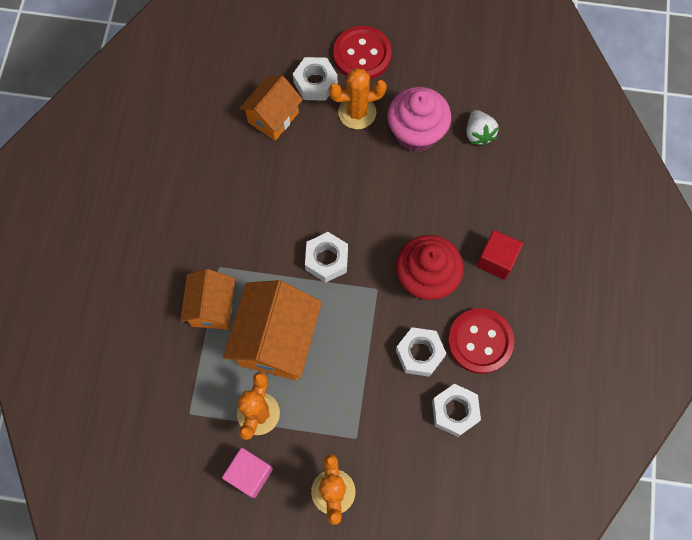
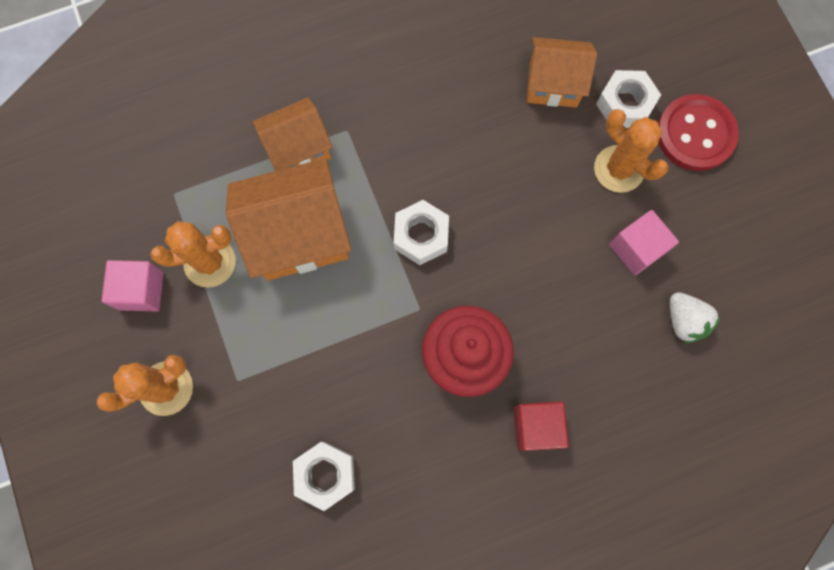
camera: 60 degrees right, 5 degrees up
pink cupcake [388,87,451,152] -> pink cube [609,210,679,275]
white nut [396,327,447,377] -> none
red button [448,308,514,374] -> none
white strawberry [466,110,499,146] -> white strawberry turned 75 degrees counterclockwise [670,292,721,343]

